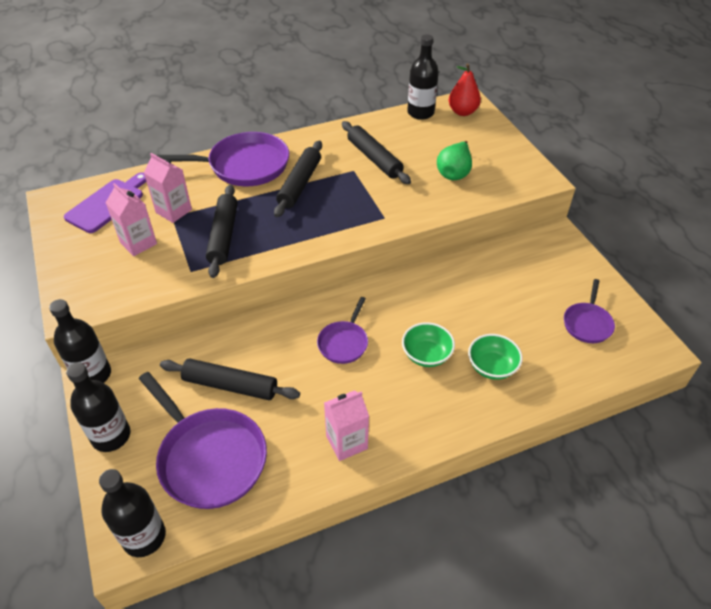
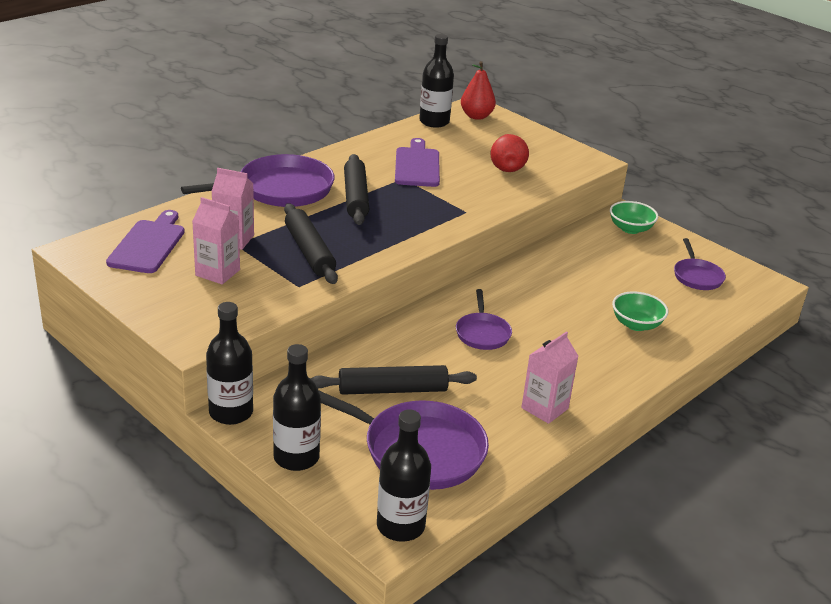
camera: 25 degrees left, 15 degrees down
black rolling pin [342,121,411,184] -> purple cutting board [395,138,440,187]
green bowl [402,322,455,367] -> green bowl moved to [610,201,658,234]
green pear [437,141,472,180] -> red pear [491,134,529,172]

